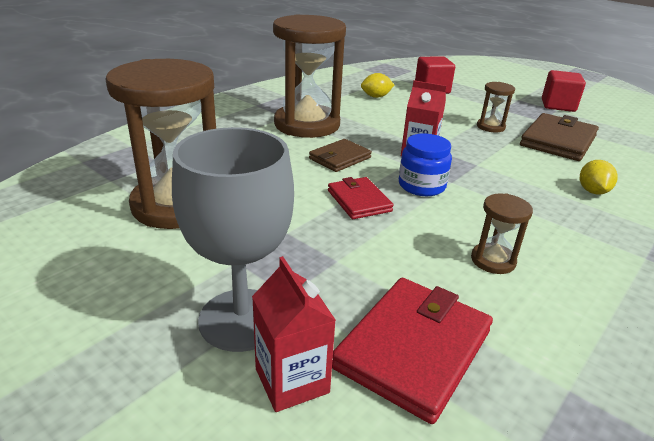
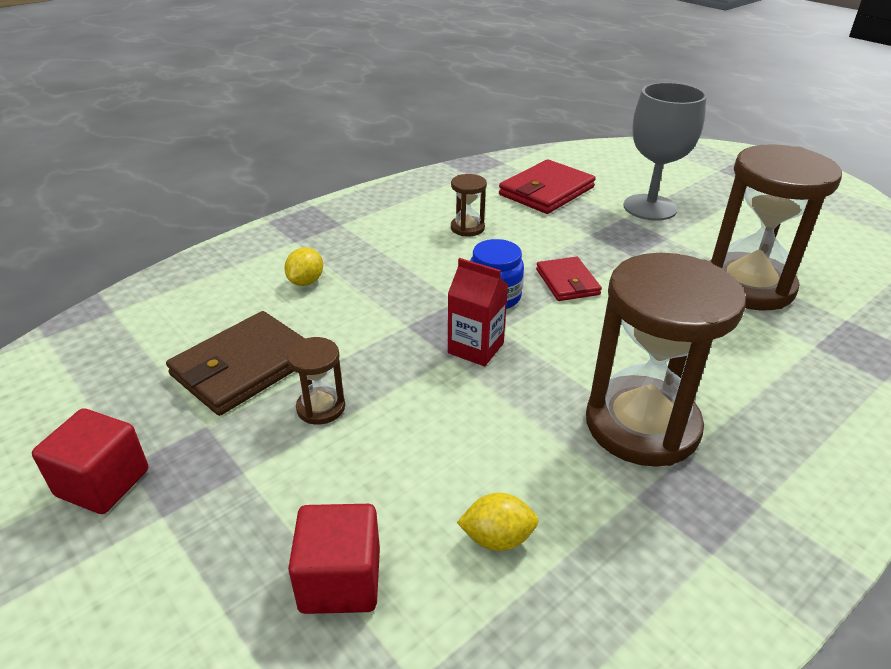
camera: 170 degrees left, 5 degrees up
red carton [252,256,336,412] -> none
brown wallet [309,139,372,172] -> none

